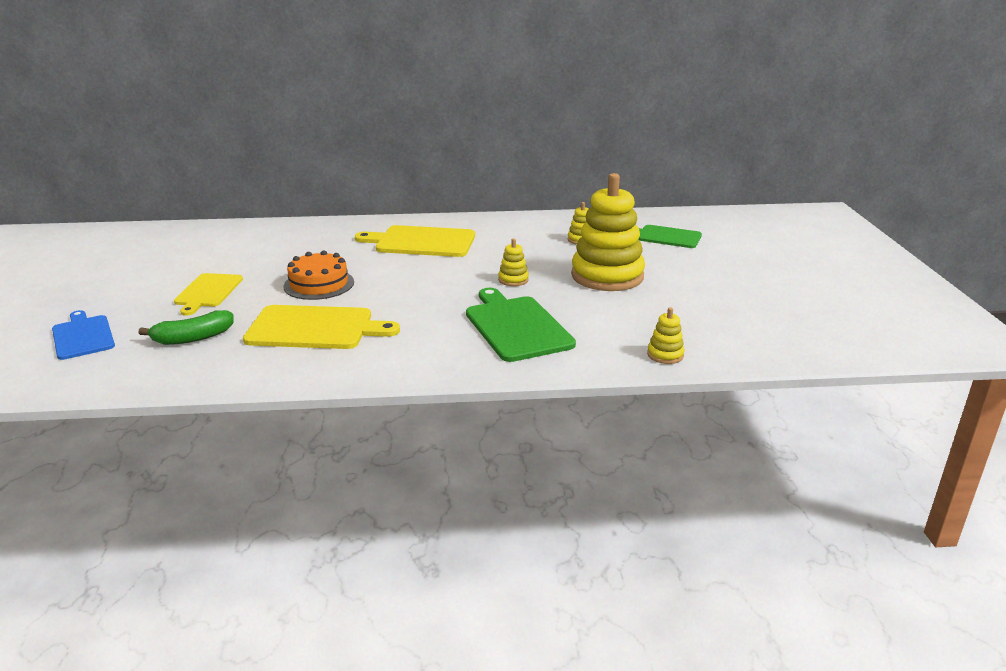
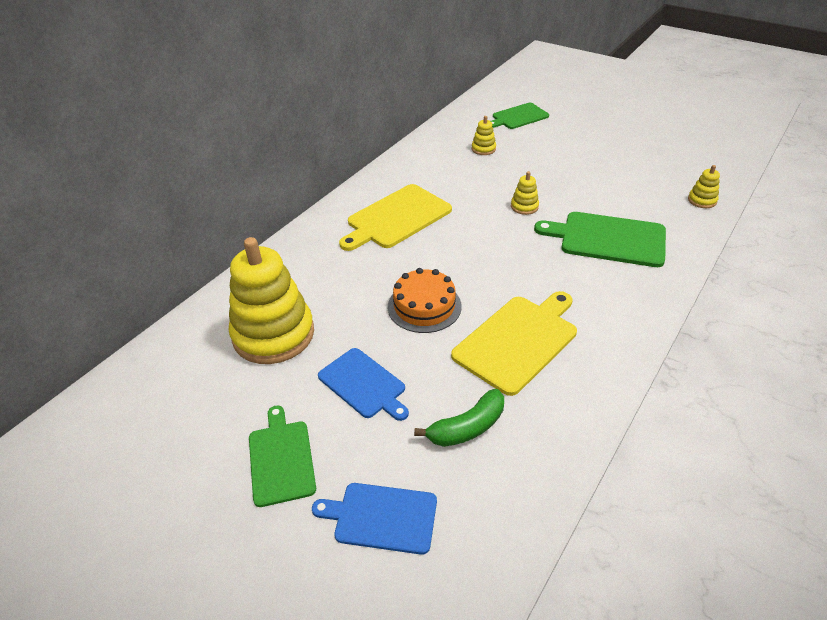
camera: 50 degrees left, 15 degrees up
green banana [139,310,234,345] -> green banana turned 45 degrees clockwise [414,389,504,447]
yellow cutting board [174,273,243,316] -> blue cutting board [318,348,409,421]
yellow stacking toy [571,173,645,291] -> yellow stacking toy moved to [229,237,314,364]
none -> green cutting board [249,406,316,507]

